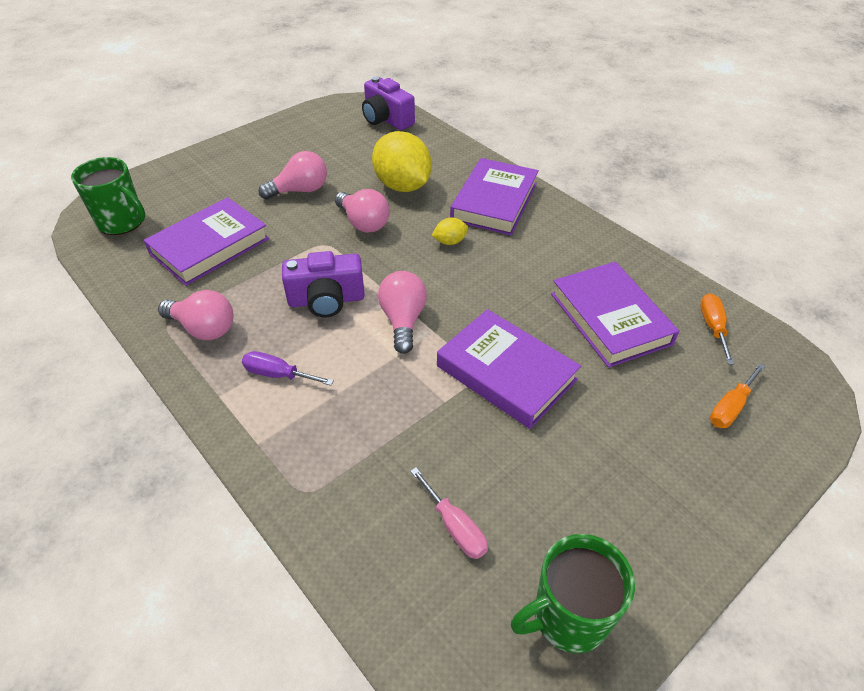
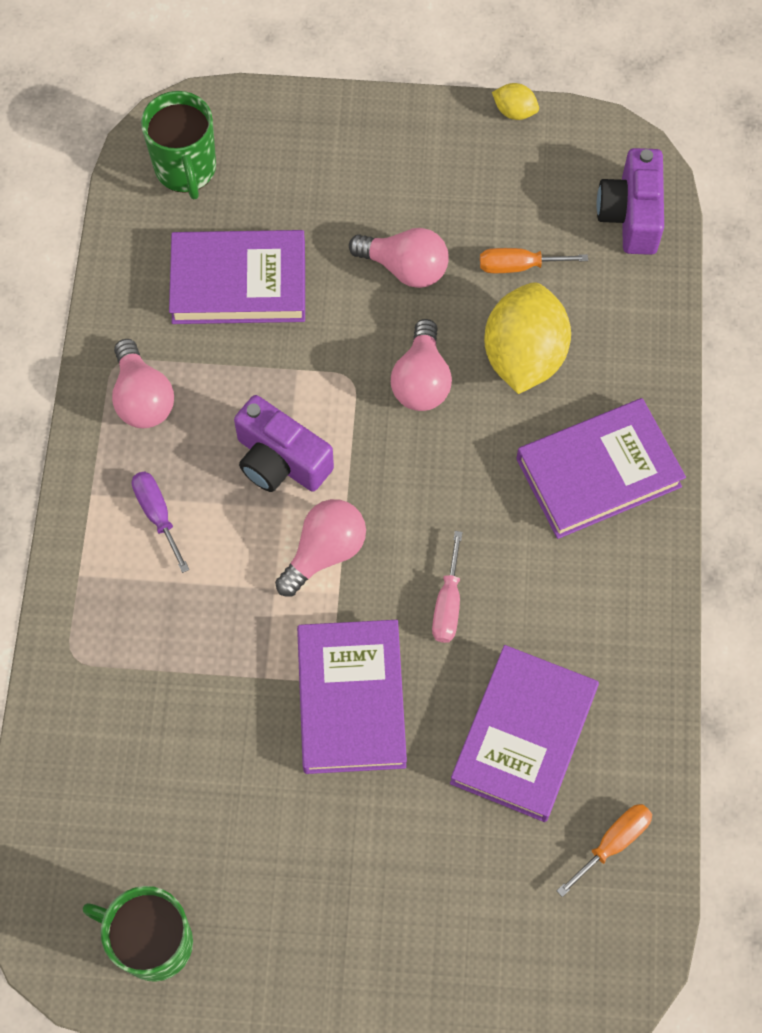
camera: 45 degrees right, 20 degrees up
pink screwdriver [410,467,488,559] -> pink screwdriver moved to [432,531,463,643]
yellow lemon [432,217,468,245] -> yellow lemon moved to [492,83,539,120]
orange screwdriver [710,363,766,428] -> orange screwdriver moved to [480,248,588,273]

